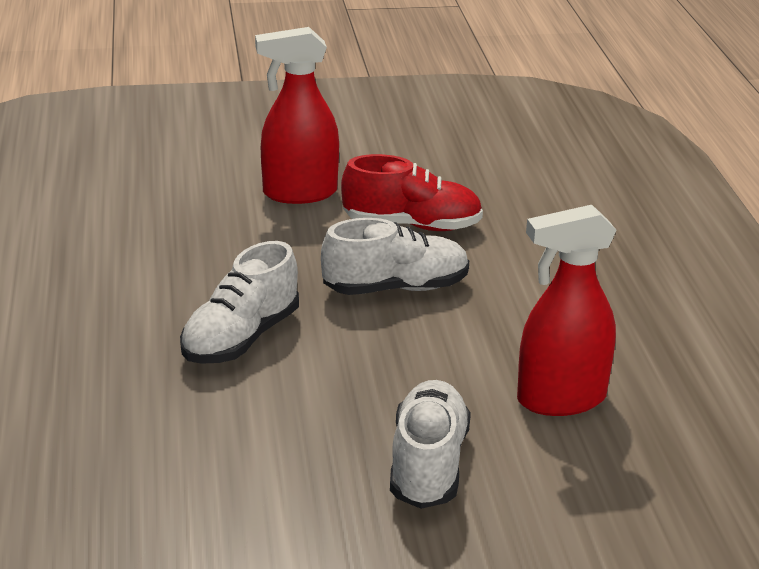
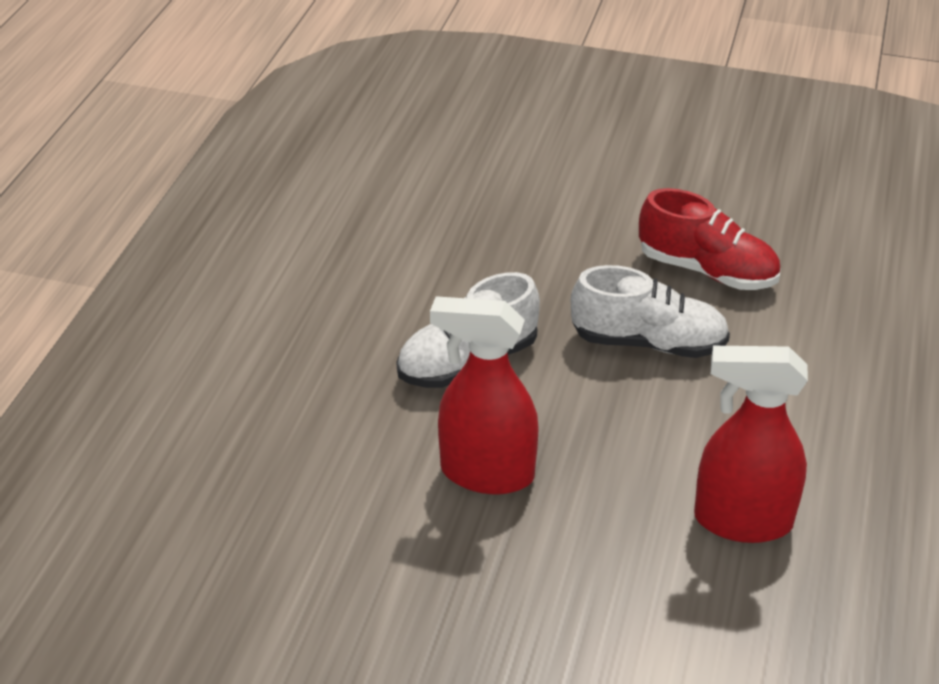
camera: 25 degrees right, 10 degrees up
red spray bottle [255,27,339,204] -> red spray bottle moved to [430,296,539,494]
white shoe [390,380,471,509] -> none

